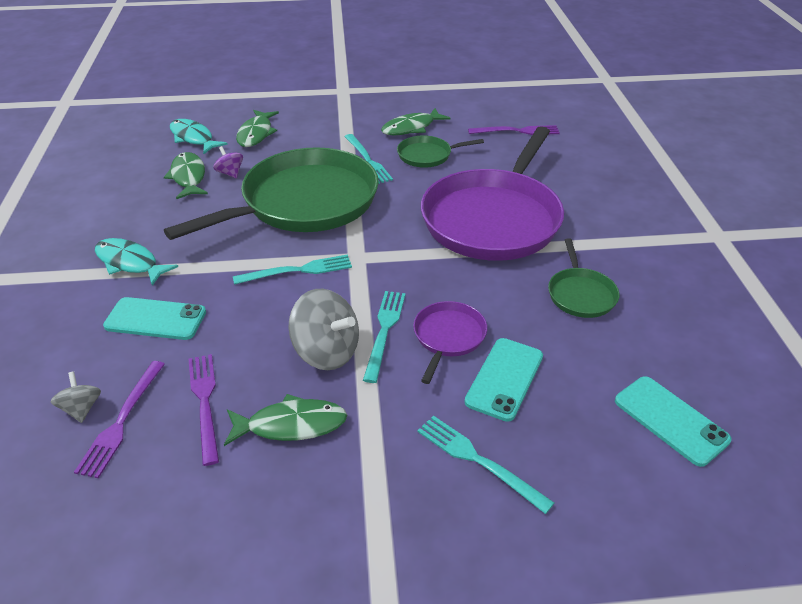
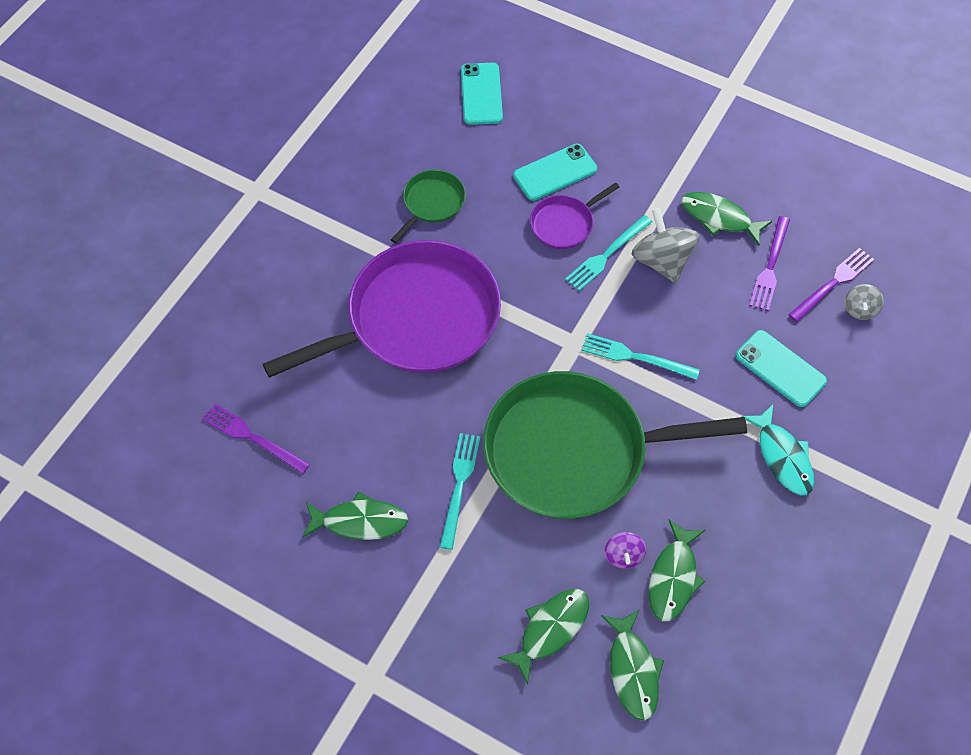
camera: 145 degrees left, 20 degrees up
turquoise fish [170,119,228,154] -> green fish [601,609,664,721]
green pan [397,135,484,168] -> none
turquoise fork [417,416,554,514] -> none

